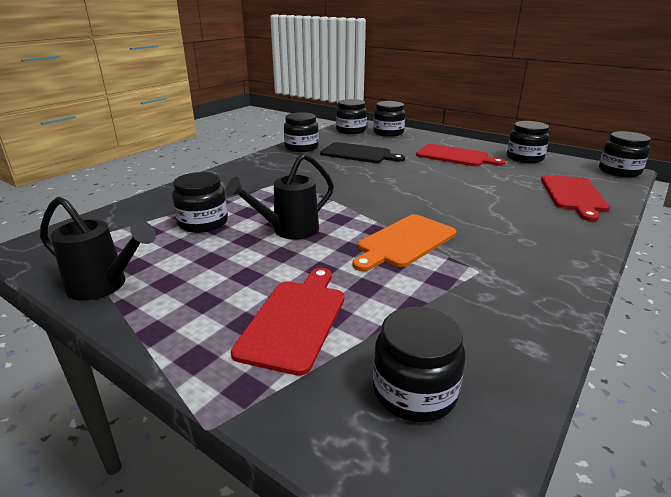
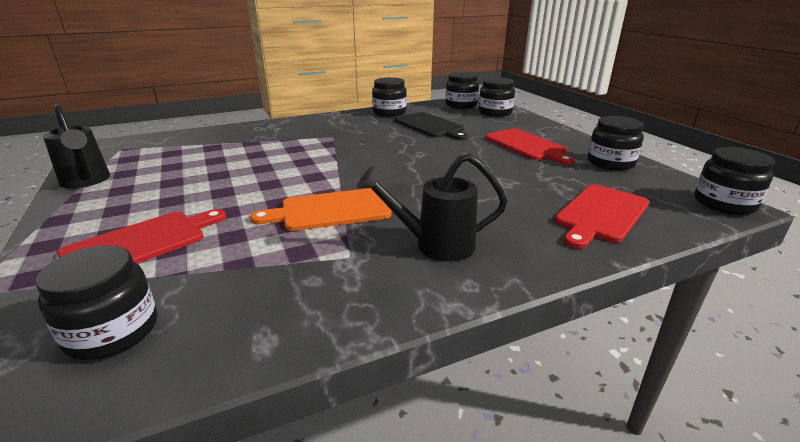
camera: 30 degrees right, 0 degrees up
black jar [172,172,228,233] -> none
black watering can [225,154,334,239] -> black watering can moved to [357,153,507,261]

